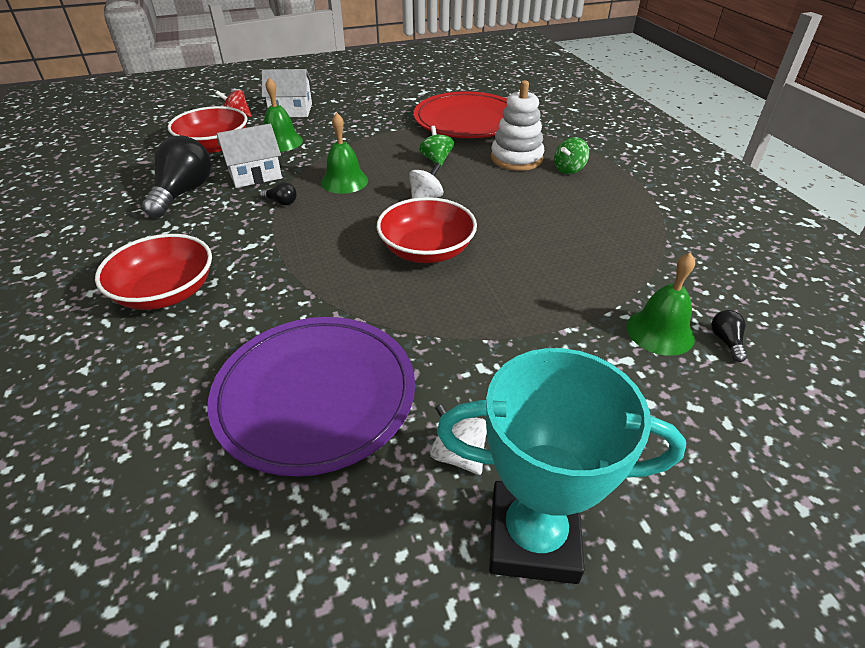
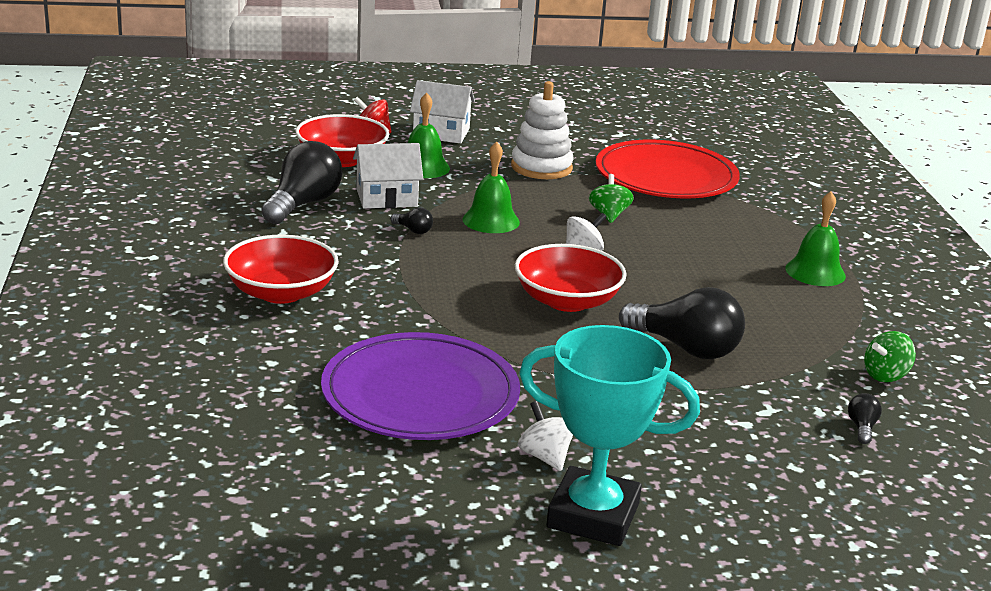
camera: 10 degrees right, 15 degrees down
white stacking toy [491,80,545,171] -> white stacking toy moved to [511,81,574,179]
green spinning top [554,137,589,174] -> green spinning top moved to [864,331,916,382]
green bell [627,252,695,356] -> green bell moved to [785,191,846,286]
none -> black light bulb [619,287,745,359]

